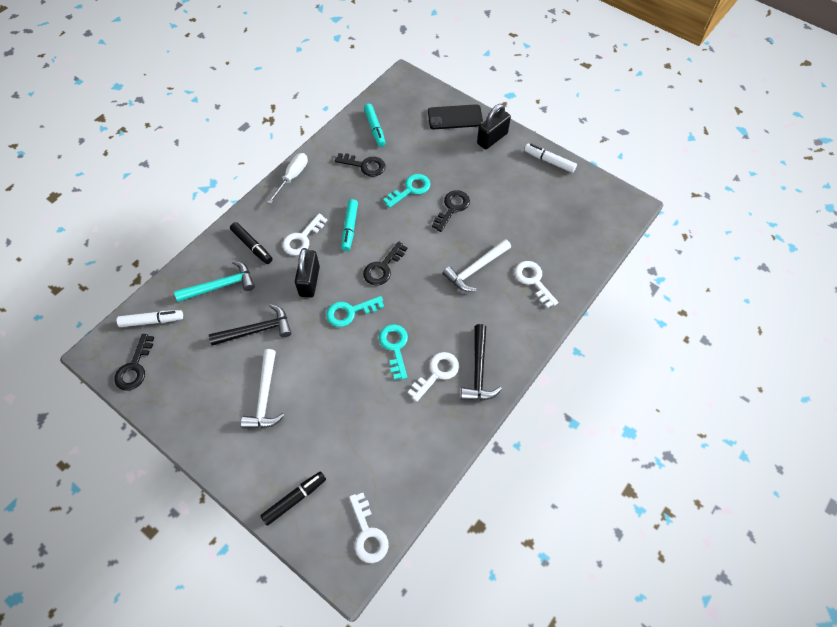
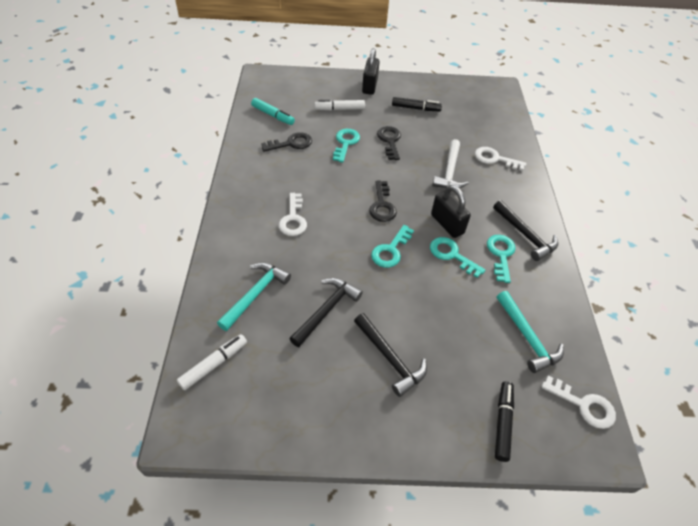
camera: 40 degrees left, 10 degrees down
black key [115,334,154,390] -> none
black marker [230,222,273,264] -> black marker moved to [392,97,442,112]
white hammer [241,349,285,429] -> black hammer [354,313,427,397]
white screwdriver [267,153,308,204] -> none
black padlock [295,248,320,298] -> black padlock moved to [431,185,471,238]
turquoise marker [341,199,358,251] -> none
white key [408,352,459,402] -> turquoise key [487,235,516,283]
black phone [428,104,483,129] -> none
white marker [524,144,577,173] -> white marker moved to [315,100,365,110]
none -> turquoise hammer [497,291,564,373]

